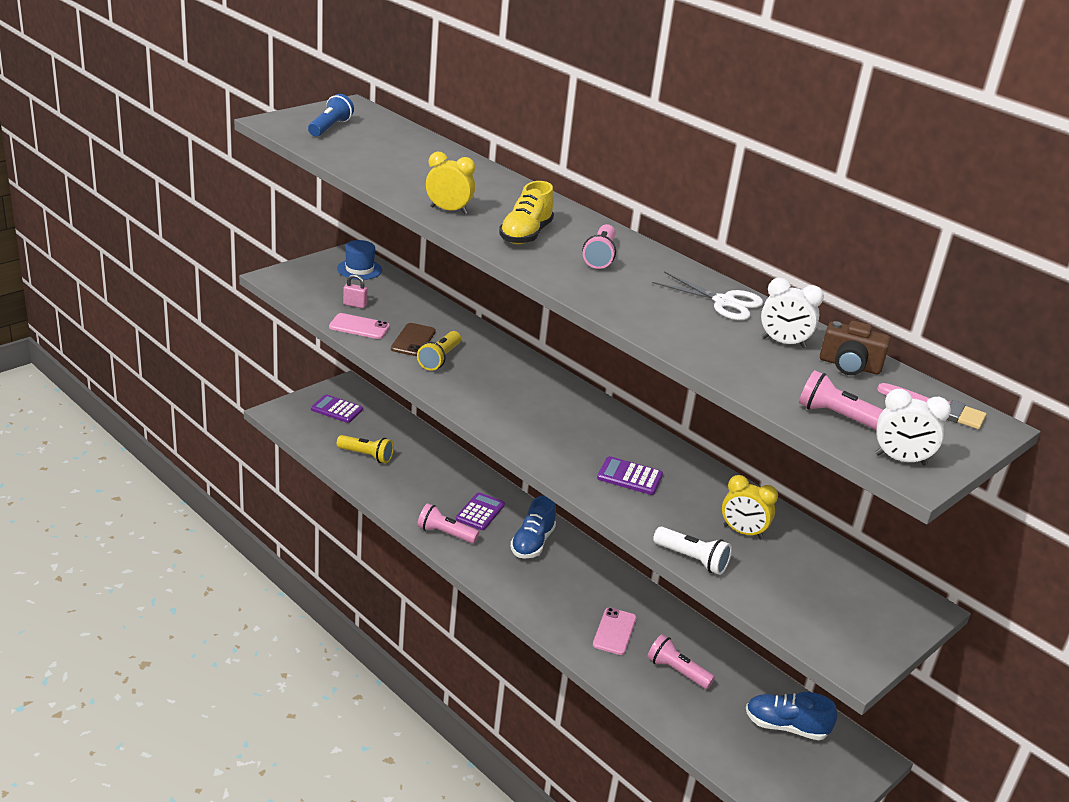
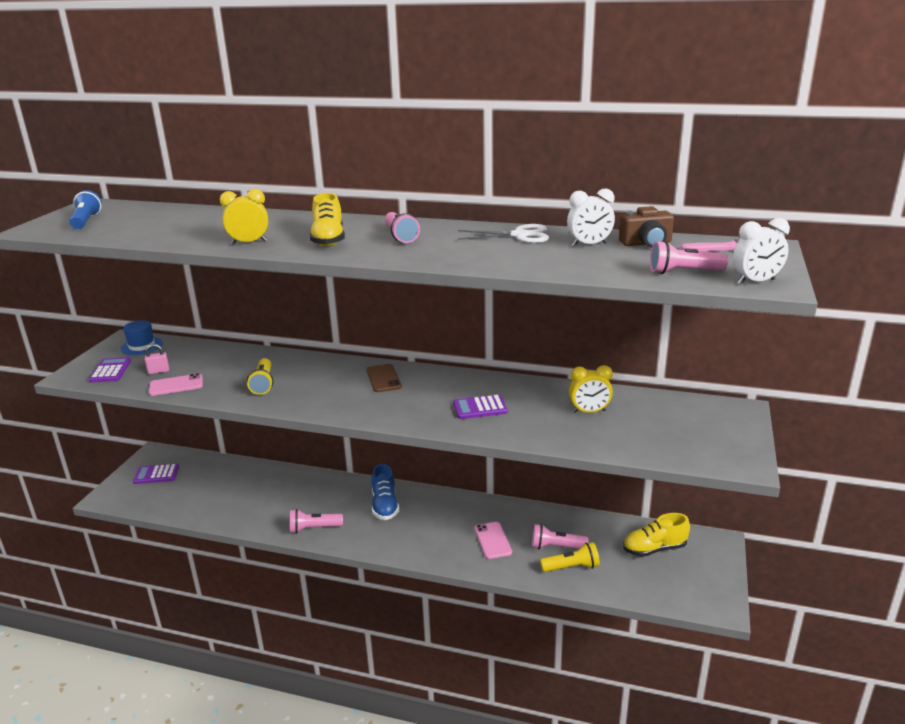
camera: 25 degrees left, 5 degrees down
yellow flashlight [337,435,394,463] -> yellow flashlight moved to [540,542,600,572]
brown phone [391,323,436,356] -> brown phone moved to [366,364,402,392]
purple calculator [456,492,505,530] -> purple calculator moved to [89,357,131,383]
white flashlight [653,527,732,575] -> none
blue shoe [746,692,837,740] -> yellow shoe [623,513,690,557]

